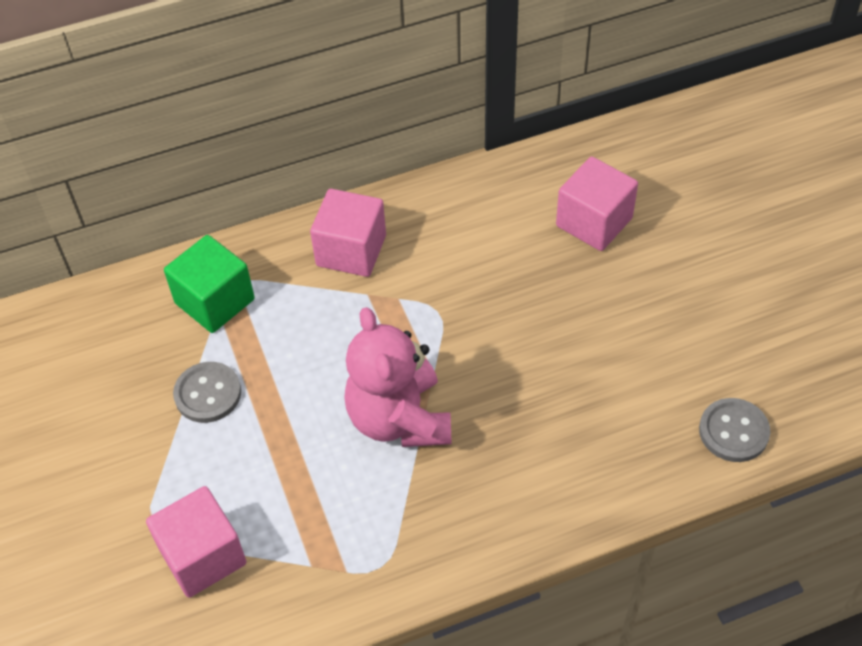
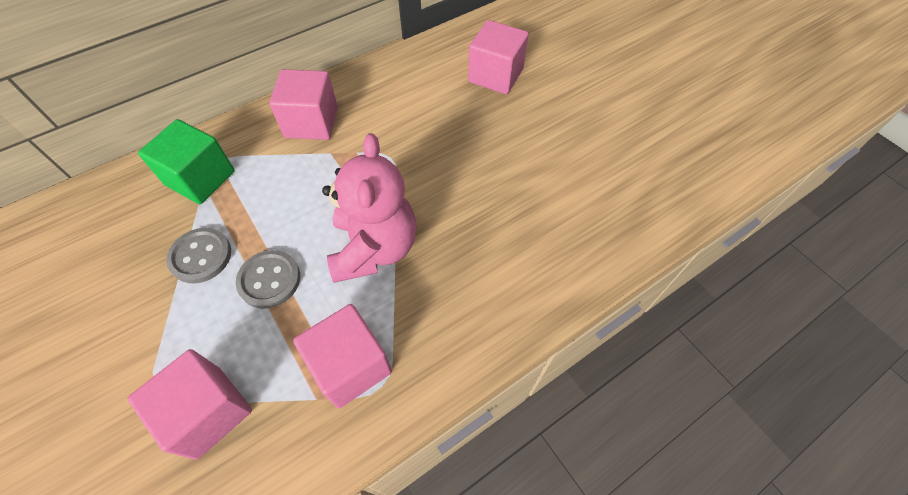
camera: 15 degrees left, 5 degrees up
pink teddy bear [344,307,452,447] -> pink teddy bear turned 150 degrees counterclockwise [322,133,417,283]
grey button [699,398,771,462] -> grey button moved to [236,250,300,309]
none -> pink cube [293,304,392,408]

